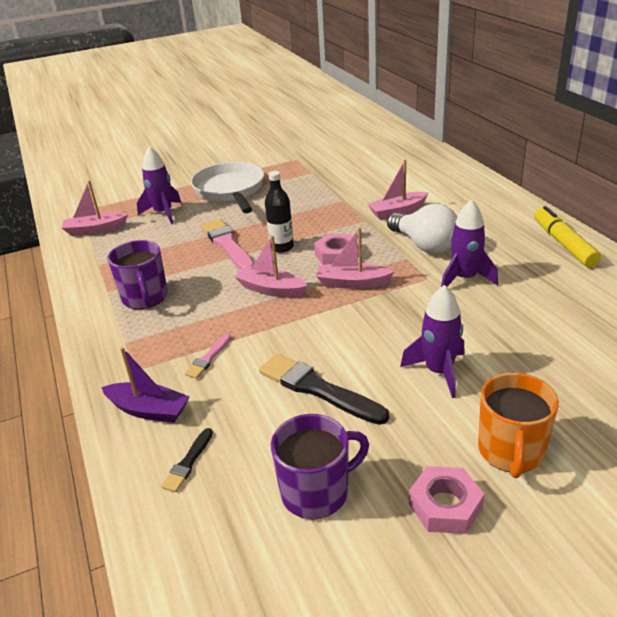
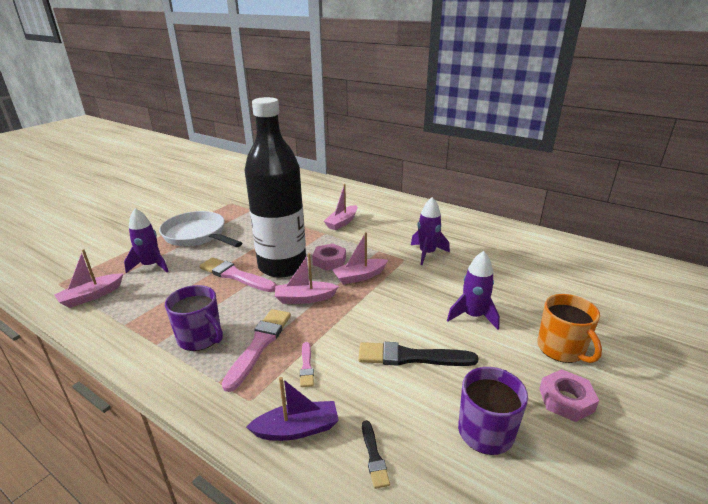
camera: 35 degrees left, 5 degrees down
black bottle [265,171,294,253] -> black bottle [244,97,306,278], size x2.47
white light bulb [387,204,457,254] -> none
yellow marker [534,206,601,267] -> none
none -> pink brush [222,309,291,392]

